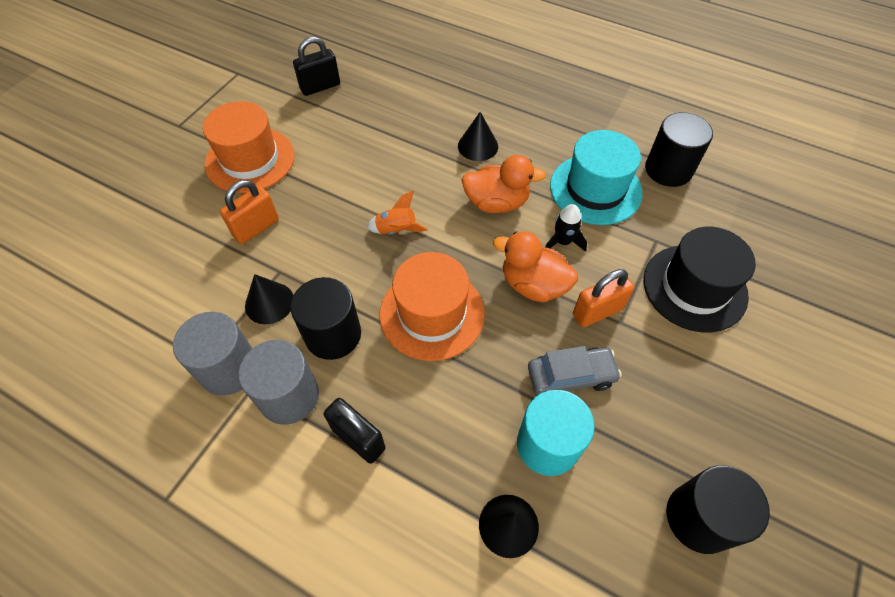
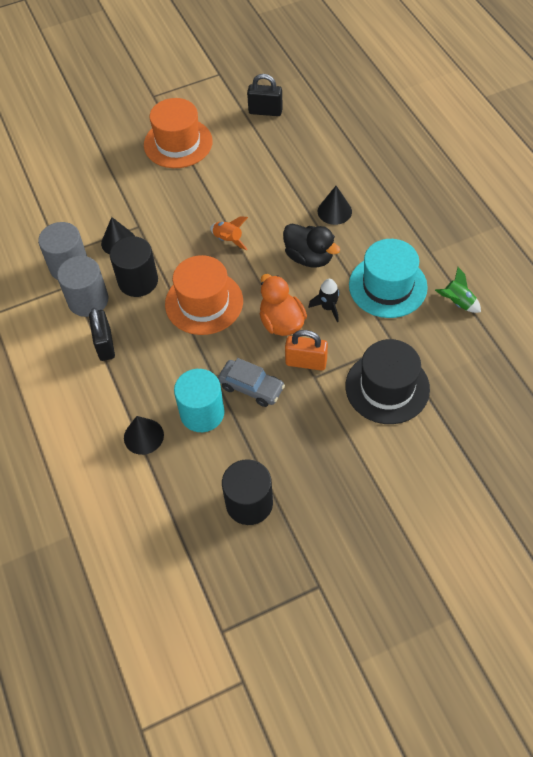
camera: 40 degrees right, 0 degrees up
orange padlock [220,180,279,244] -> none
orange duck [462,155,546,213] -> black duck [283,224,340,267]
black cylinder [645,112,713,187] -> green rocket [435,267,481,313]

